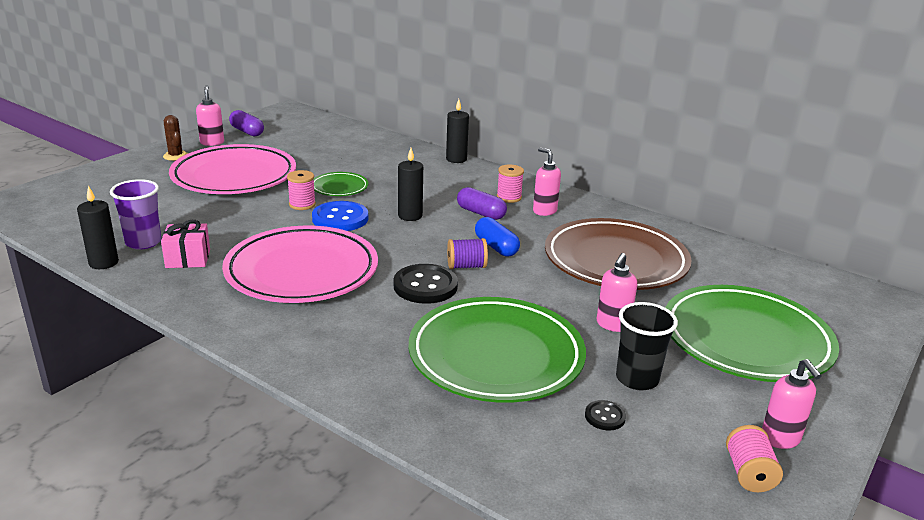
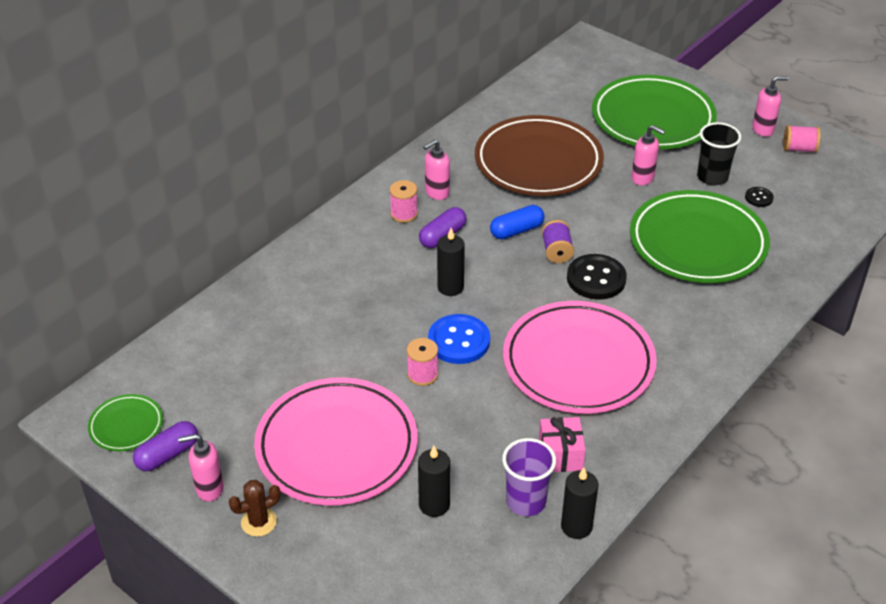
camera: 85 degrees left, 15 degrees up
green plate [314,172,368,196] -> green plate moved to [88,394,163,451]
black candle [446,99,469,163] -> black candle moved to [418,446,450,517]

